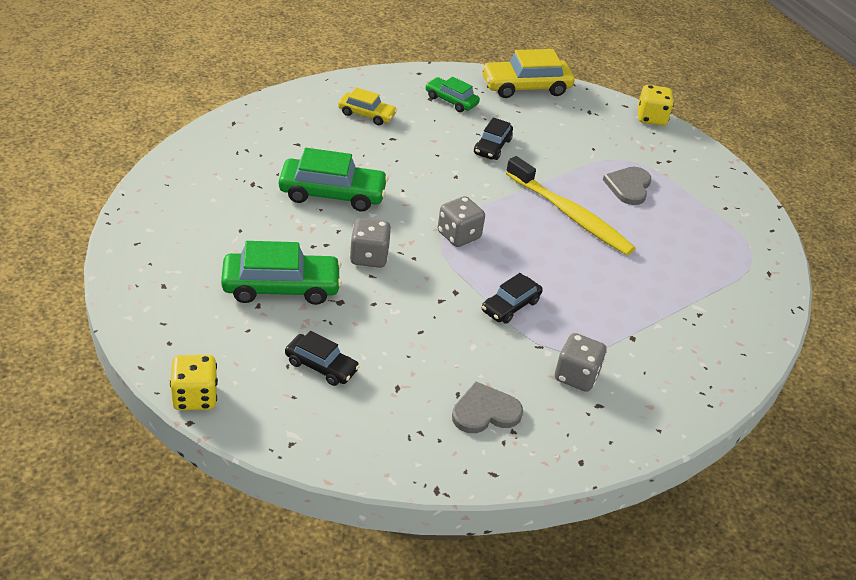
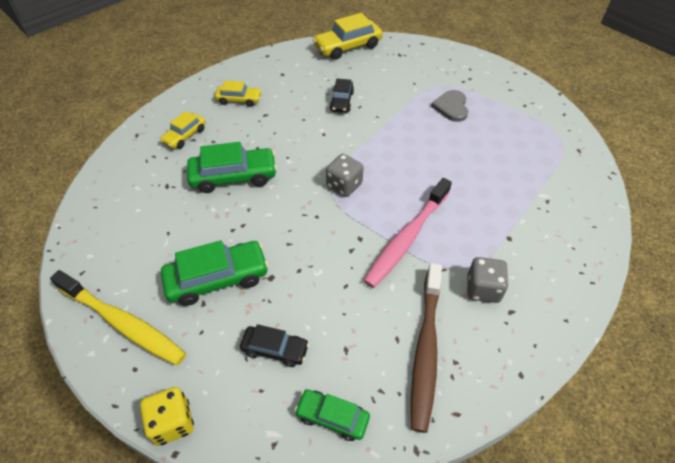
camera: 10 degrees left, 10 degrees up
grey dice [349,218,391,268] -> none
green car [425,77,480,112] -> green car moved to [294,389,370,441]
grey heart [452,382,523,433] -> brown toothbrush [411,263,442,433]
black car [482,273,543,324] -> pink toothbrush [363,178,452,288]
yellow toothbrush [506,156,635,255] -> yellow toothbrush moved to [50,270,186,365]
yellow dice [638,85,674,126] -> none
none -> yellow car [160,111,206,149]

